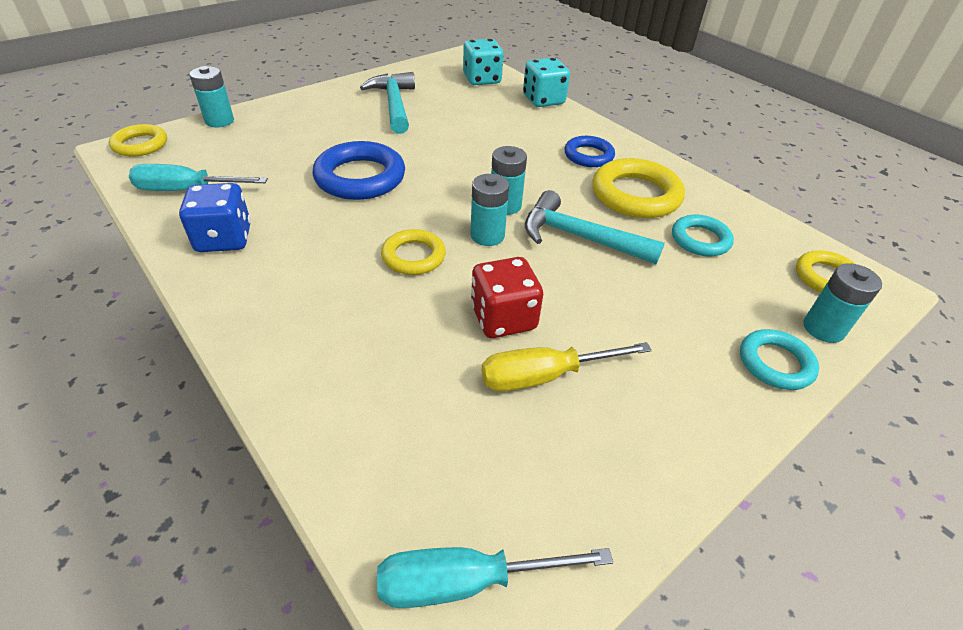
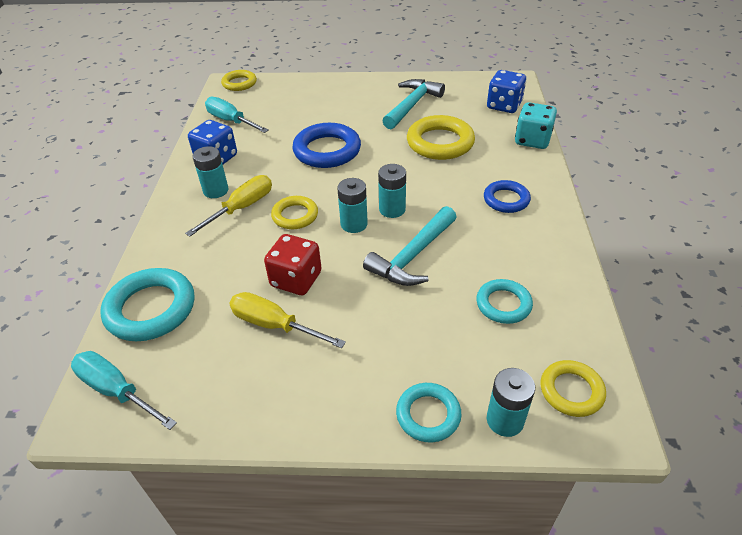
camera: 45 degrees right, 0 degrees up
turquoise battery [189,66,234,127] -> turquoise battery moved to [193,146,228,198]
turquoise dice [463,39,504,85] -> blue dice [487,70,526,113]
turquoise hammer [525,190,665,264] -> turquoise hammer turned 120 degrees counterclockwise [363,206,457,286]
yellow ring [592,158,685,218] -> yellow ring moved to [407,115,475,160]
none -> turquoise ring [100,268,194,341]
none -> yellow screwdriver [185,175,272,237]

